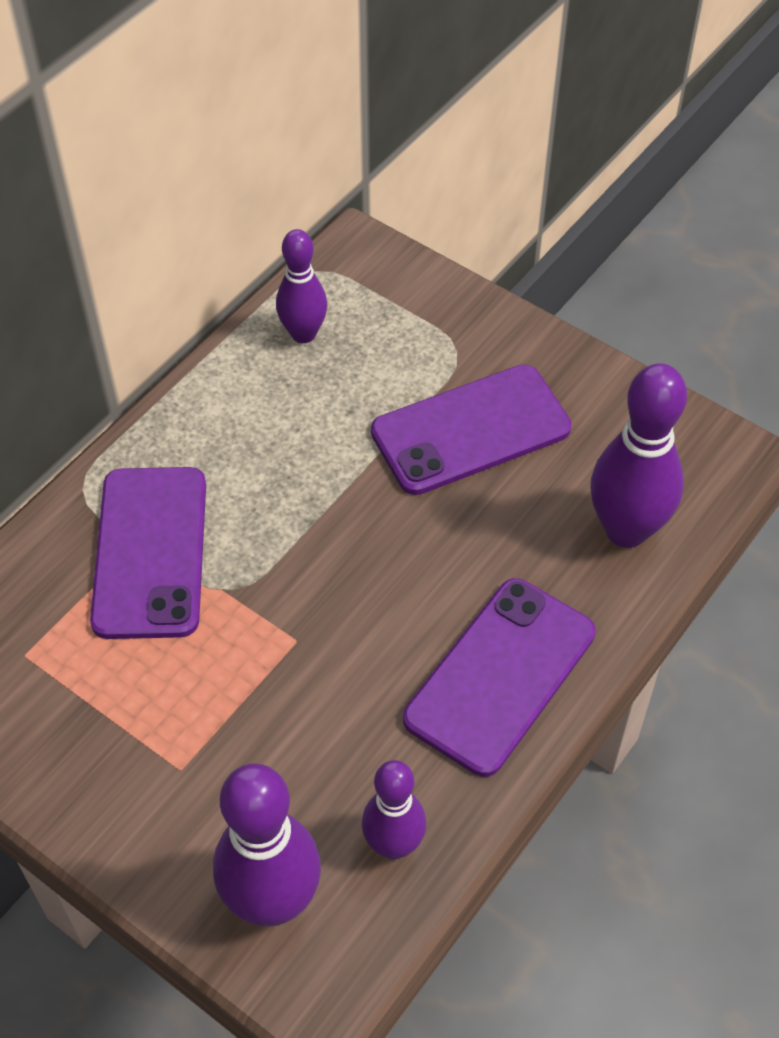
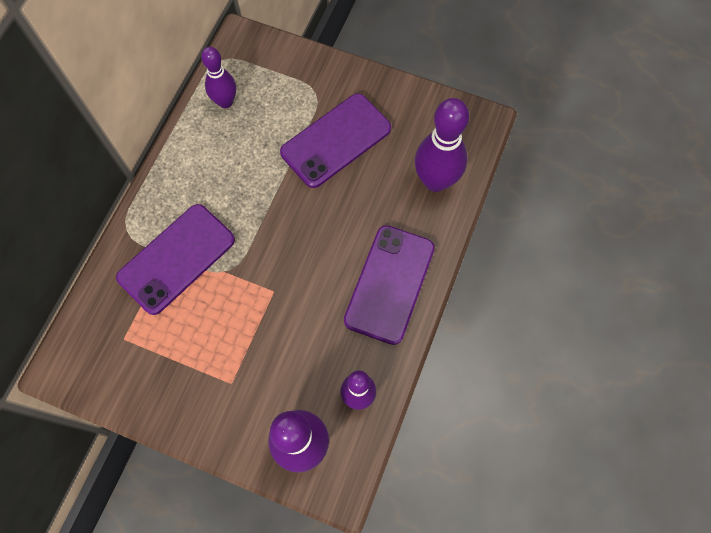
camera: 15 degrees left, 15 degrees up
purple phone [90,467,206,639] -> purple phone turned 60 degrees clockwise [116,204,235,315]

